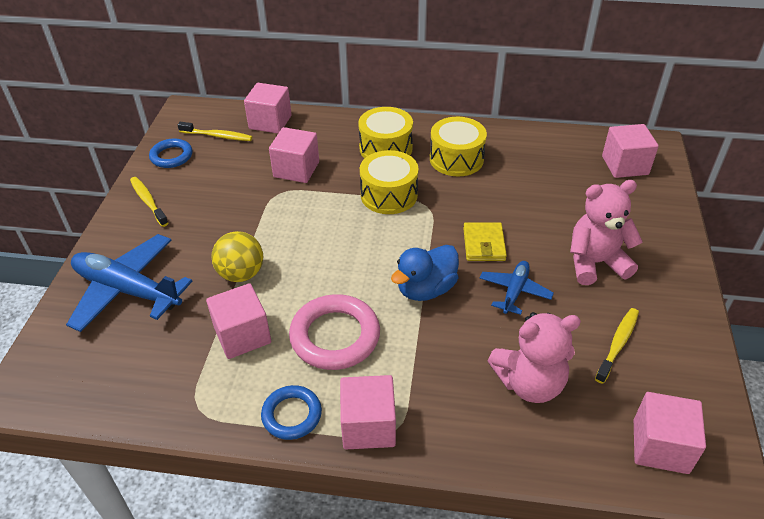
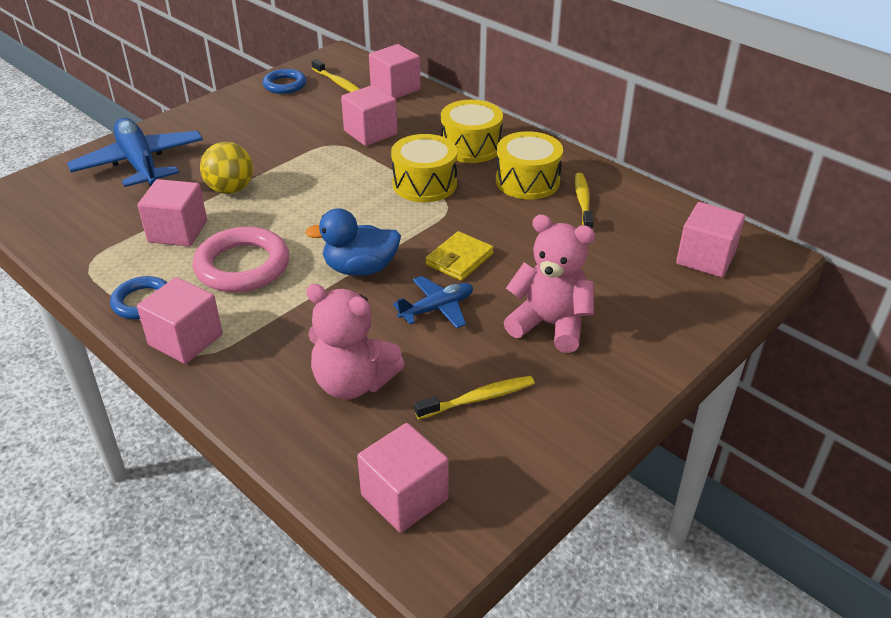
camera: 35 degrees right, 5 degrees down
yellow toothbrush [130,177,169,227] -> yellow toothbrush moved to [575,173,594,230]

